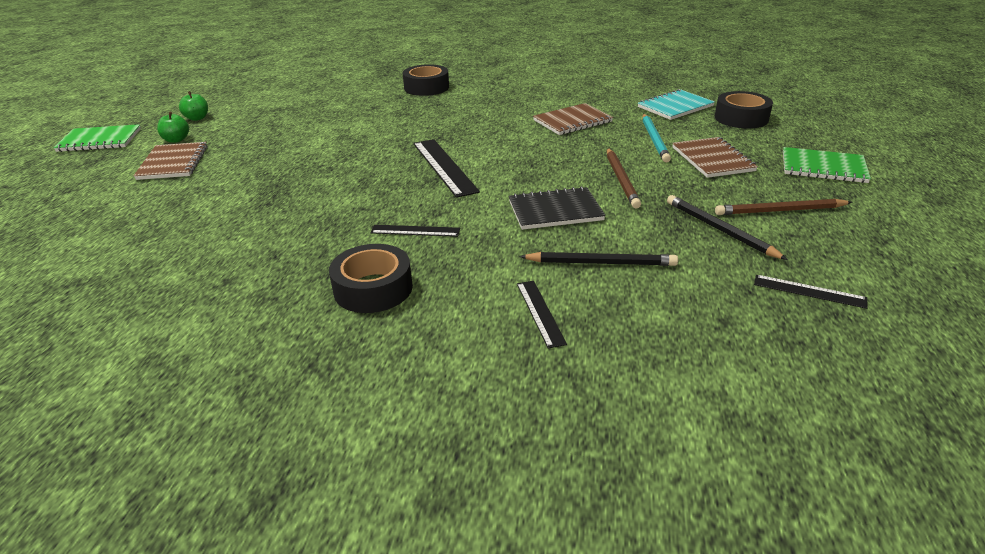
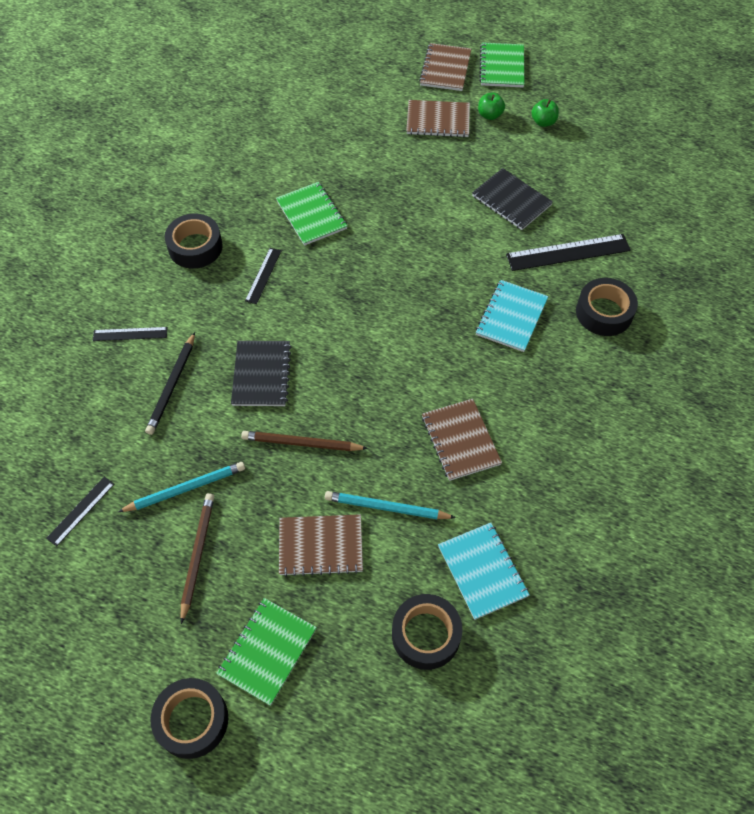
camera: 100 degrees right, 25 degrees up
black ruler [413,139,480,198] -> black ruler moved to [506,234,631,271]
black pencil [667,195,788,260] -> turquoise pencil [118,462,245,512]
none -> black tape [151,678,228,759]
none -> green notebook [276,182,347,246]
none -> brown notebook [419,43,471,91]
none -> black notebook [472,168,553,230]
none -> turquoise notebook [476,280,548,352]

